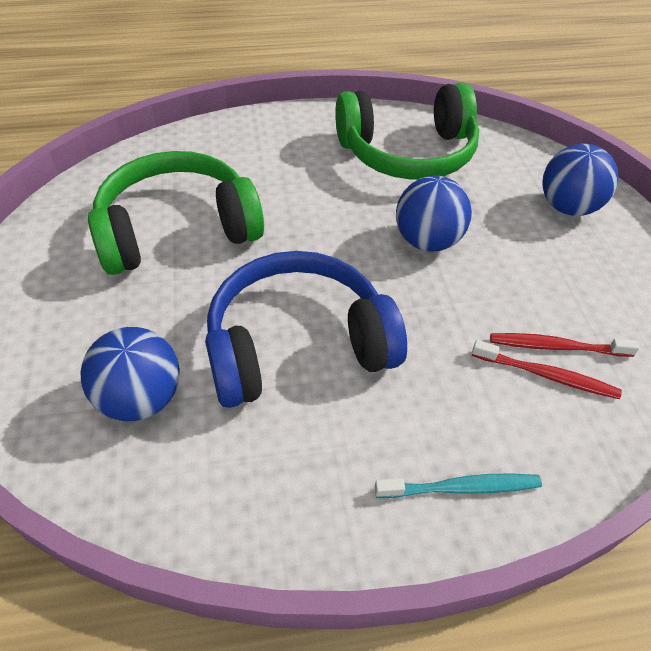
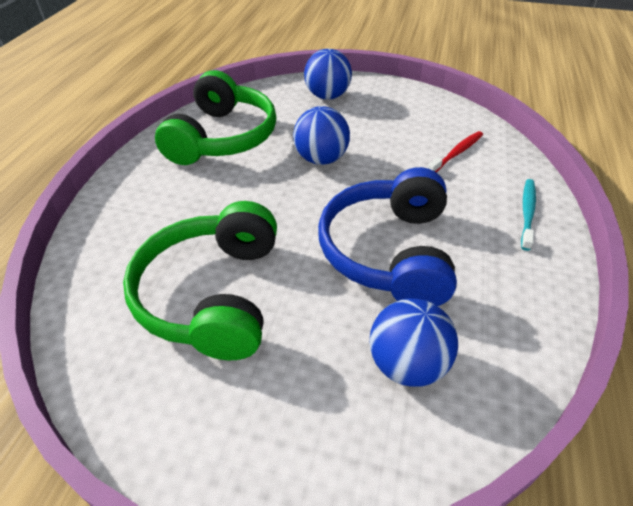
camera: 65 degrees left, 5 degrees down
red toothbrush [490,333,640,357] -> none

